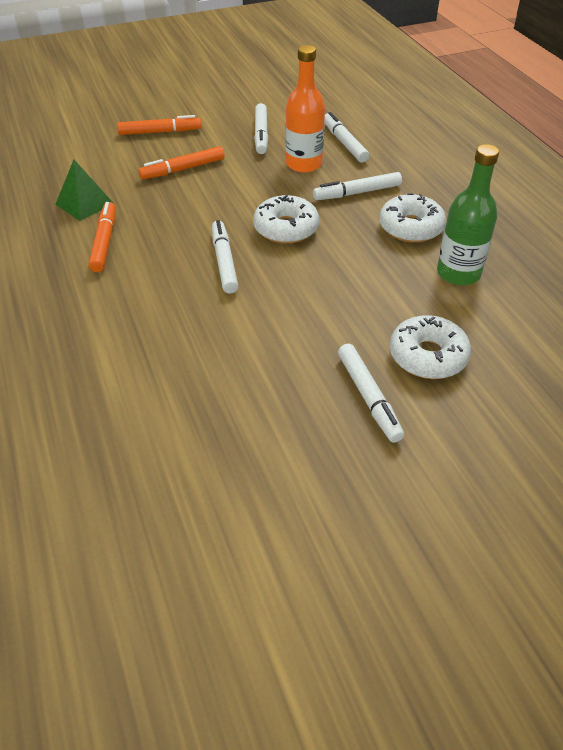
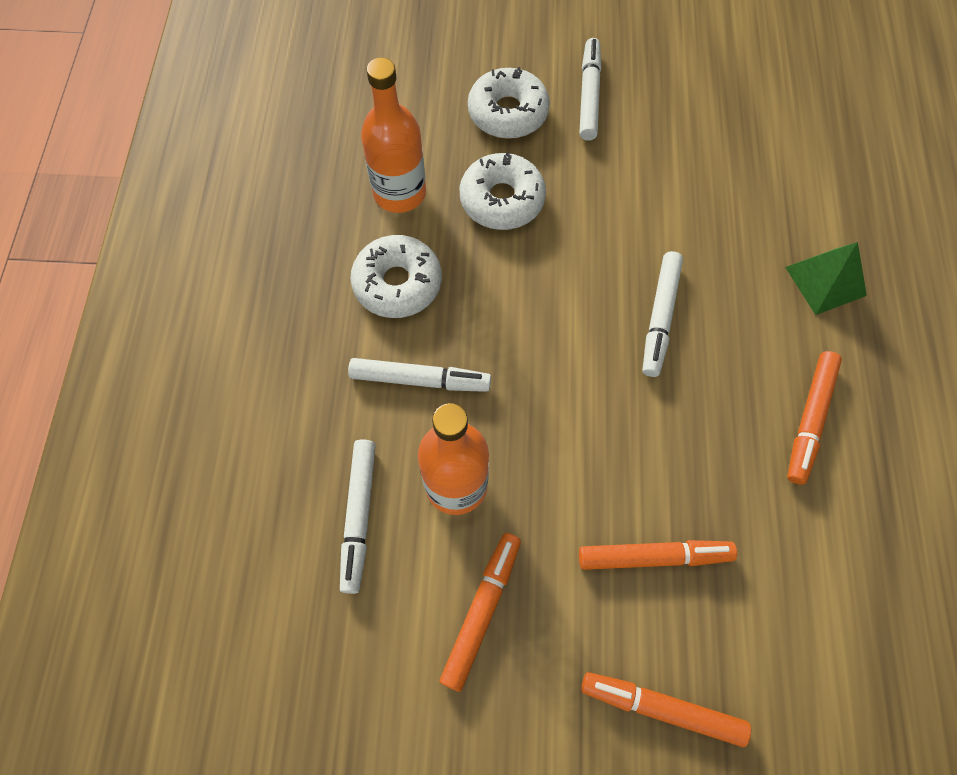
camera: 155 degrees left, 20 degrees up
green pyramid [55,160,114,221] -> green pyramid moved to [785,242,867,315]
white donut [253,195,320,244] -> white donut moved to [460,152,546,230]
white marker [254,103,268,154] -> orange marker [440,533,521,692]
green bottle [437,144,499,286] -> orange bottle [361,58,426,213]

